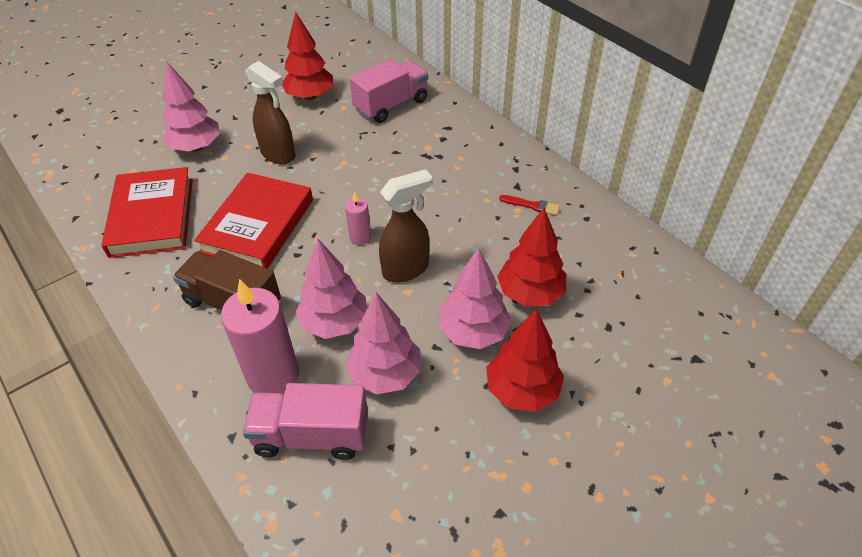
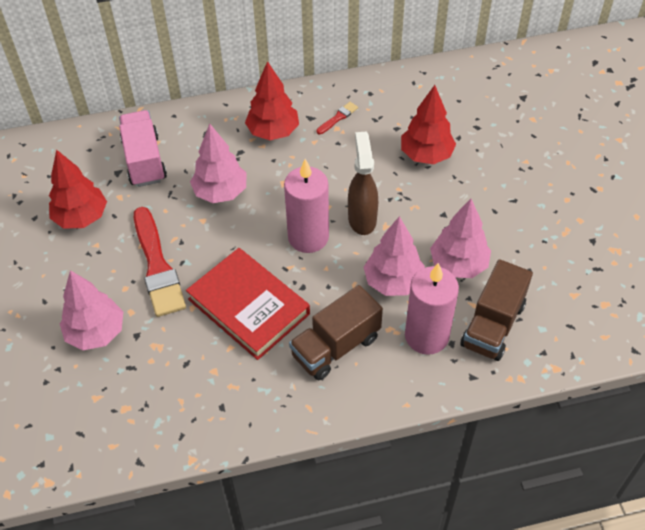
camera: 65 degrees left, 5 degrees up
red book [101,167,193,258] -> none
pink truck [243,383,368,460] -> brown truck [460,259,533,361]
brown spray bottle [246,61,295,164] -> red brush [134,207,186,317]
pink candle [345,191,371,245] -> pink candle [284,159,329,253], size x2.04
pink tree [439,248,511,349] -> pink tree moved to [190,124,247,203]
red tree [486,309,564,412] -> red tree moved to [245,61,299,140]

